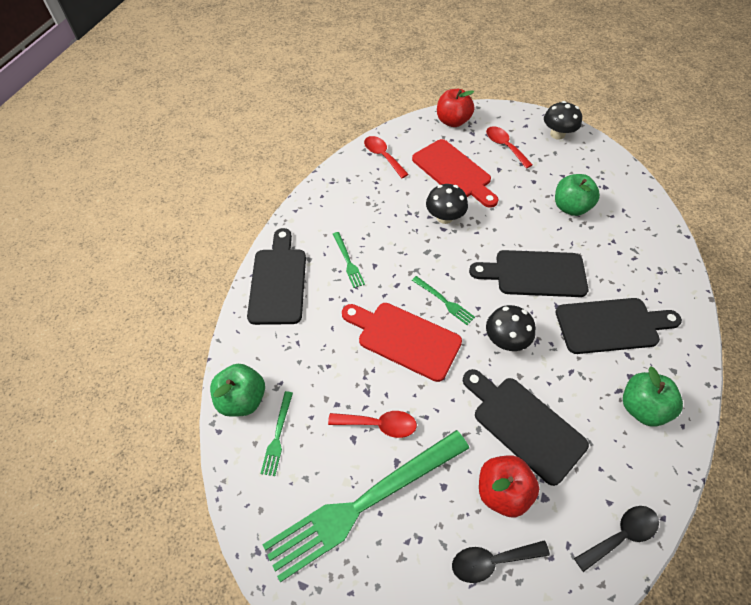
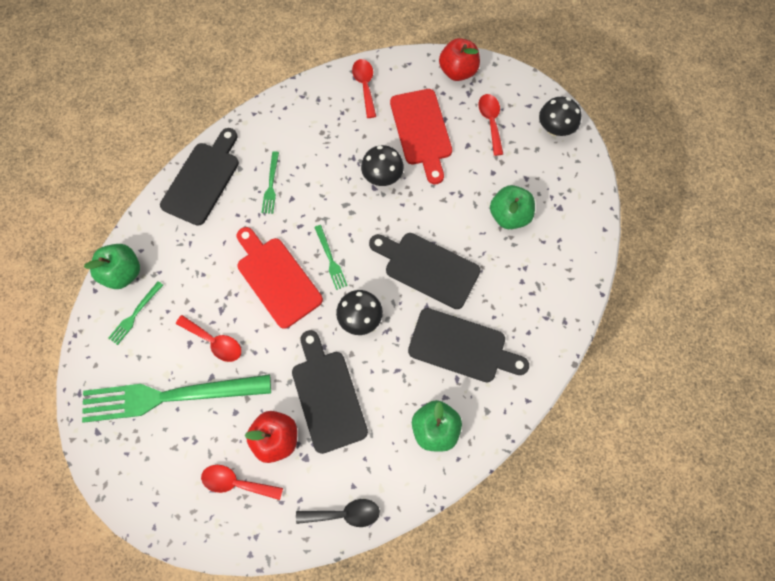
camera: 25 degrees right, 15 degrees up
black spoon [452,540,550,583] -> red spoon [201,465,283,500]

